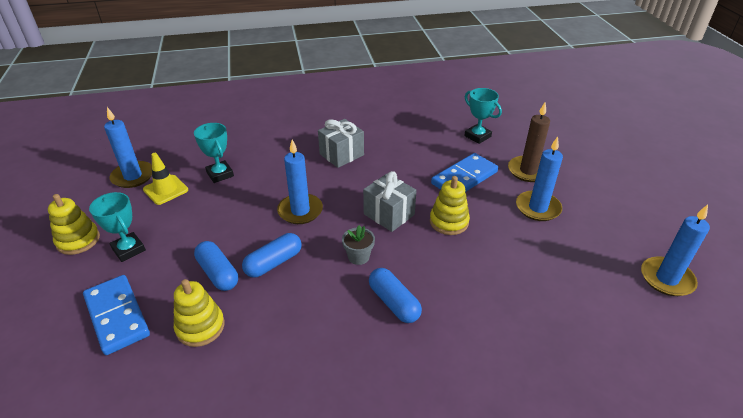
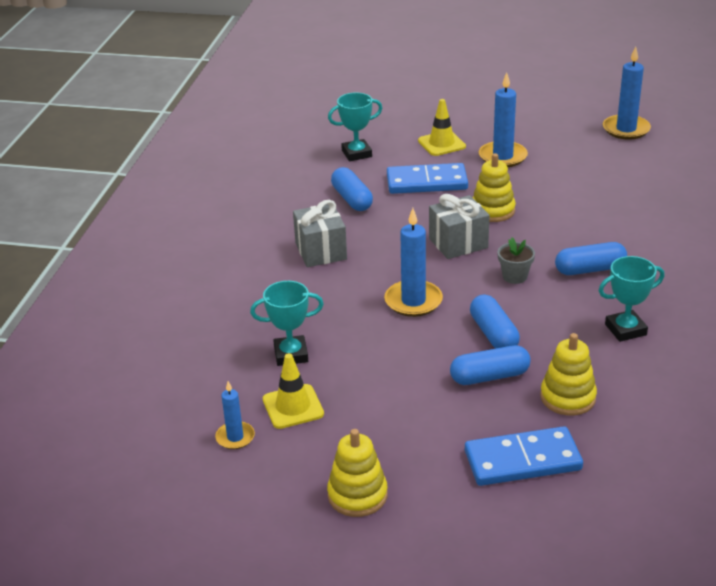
camera: 65 degrees left, 5 degrees down
turquoise trophy [89,192,146,262] -> turquoise trophy moved to [599,256,664,342]
blue candle [104,107,152,188] -> blue candle [215,381,255,449], size x0.59
blue domino [431,153,498,192] -> blue domino turned 75 degrees counterclockwise [387,163,468,194]
brown candle [508,103,550,182] -> yellow traffic cone [418,99,466,156]
none -> blue capsule [331,167,373,211]

